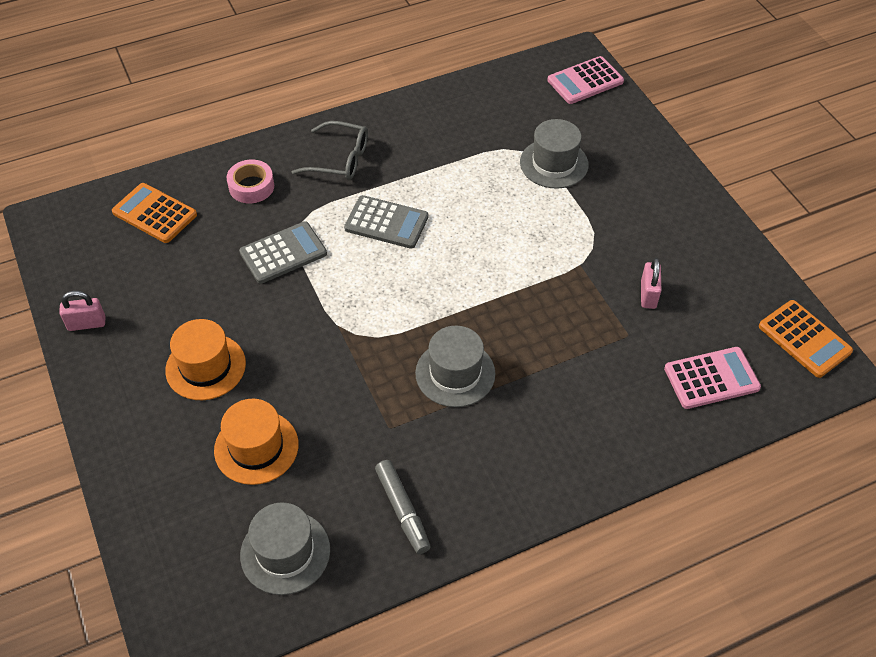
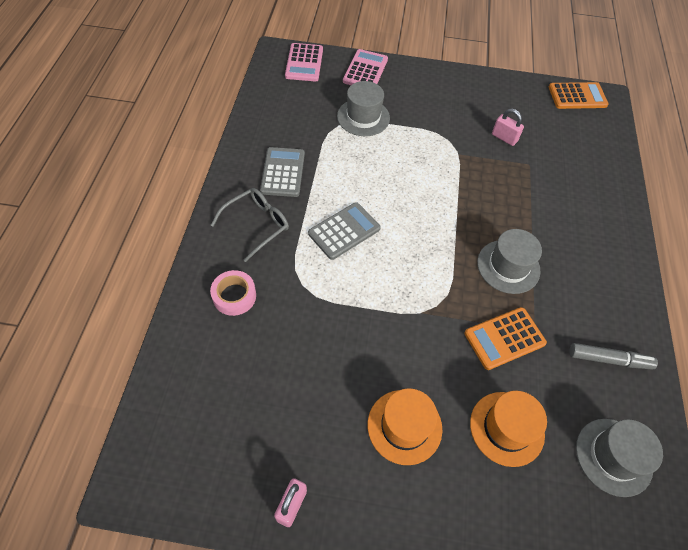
camera: 60 degrees left, 5 degrees up
orange calculator [112,183,197,243] -> orange calculator moved to [464,307,547,370]
grey calculator [239,221,327,284] -> grey calculator moved to [260,147,305,197]
pink calculator [664,347,761,409] -> pink calculator moved to [343,49,388,85]

